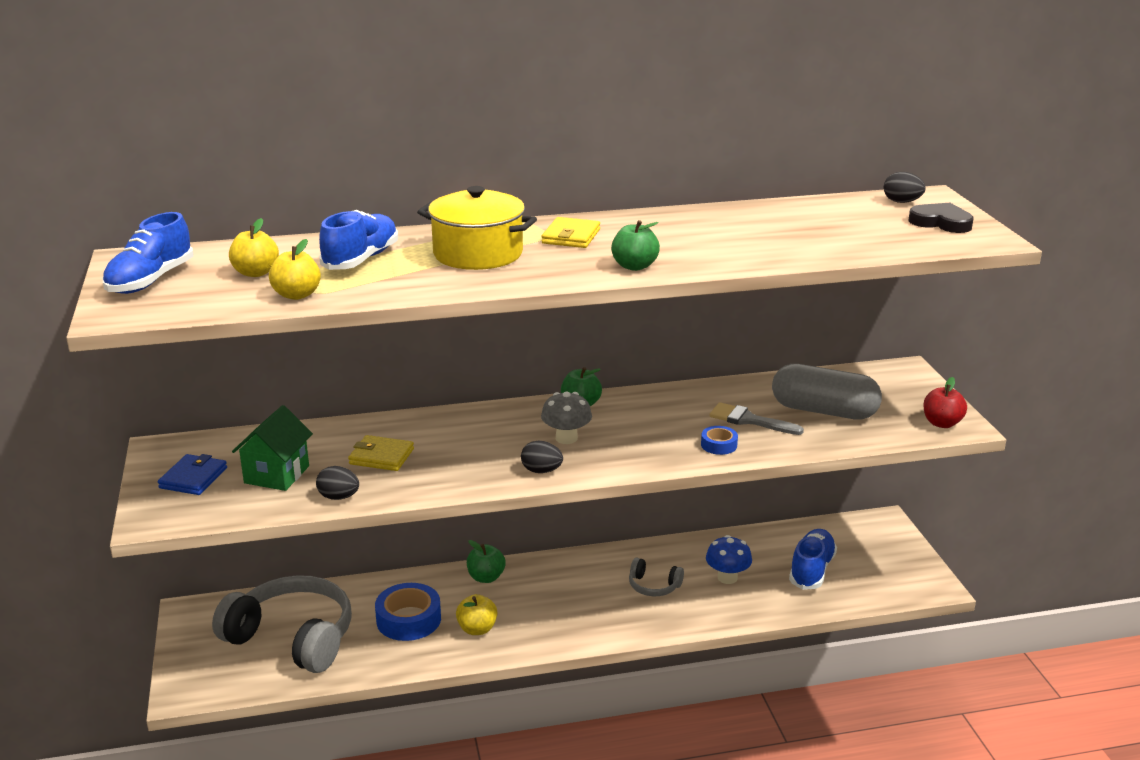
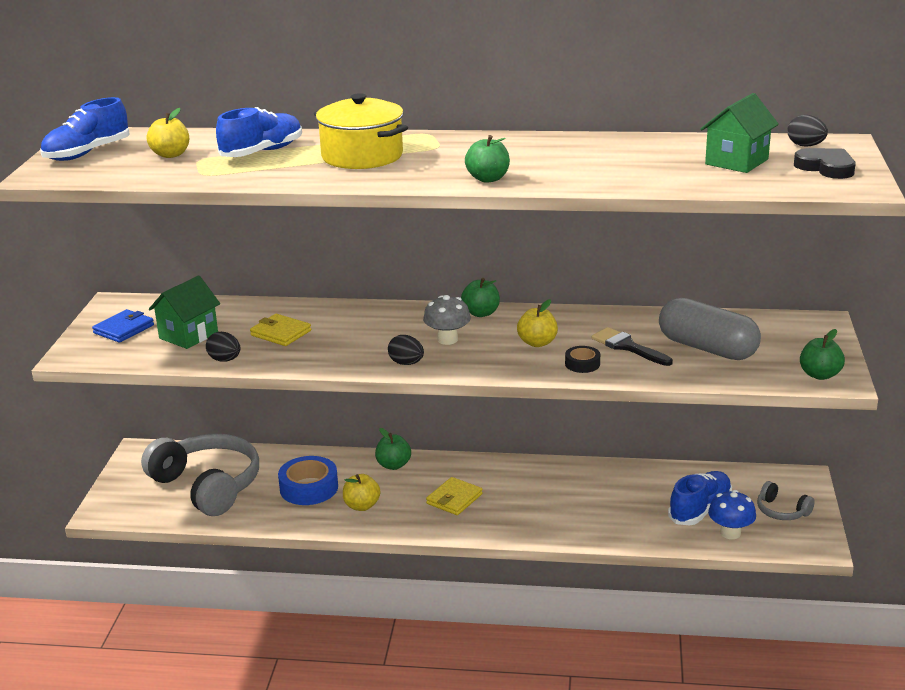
camera: 20 degrees right, 0 degrees up
yellow apple [269,239,321,300] -> yellow apple moved to [517,299,558,347]
yellow wallet [542,217,600,248] -> yellow wallet moved to [426,477,482,515]
grey headphones [629,557,684,596] -> grey headphones moved to [757,481,815,520]
blue tape [701,426,738,455] -> black tape [565,346,600,373]
blue mushroom [706,535,752,584] -> blue mushroom moved to [708,490,756,539]
grey brush [710,402,804,435] -> black brush [591,327,673,366]
red apple [923,377,967,428] -> green apple [800,329,845,380]
none -> green house [701,93,779,173]

